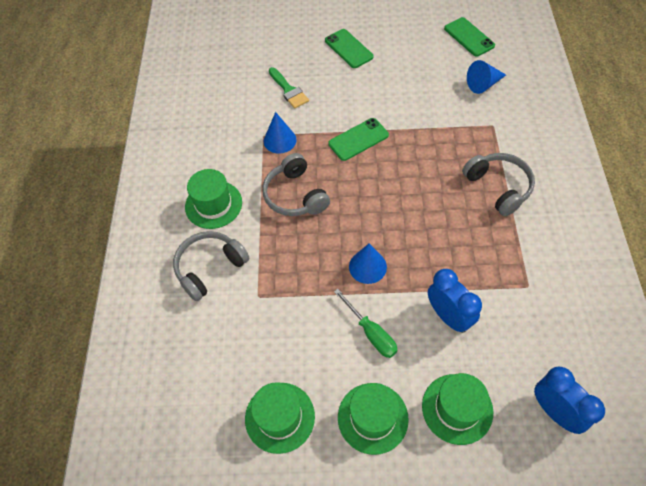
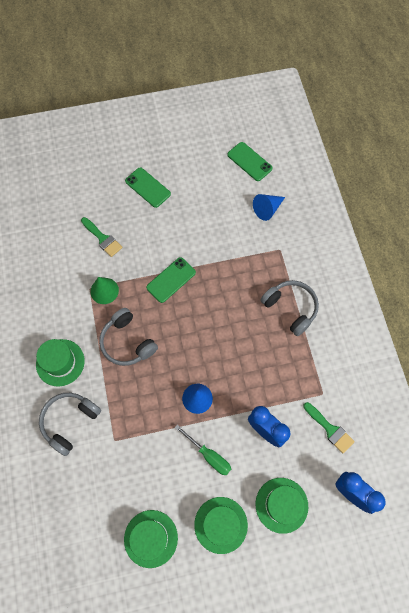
camera: 15 degrees left, 10 degrees up
blue cone [264,112,297,154] -> green cone [90,277,119,304]
none -> green brush [303,402,355,453]

